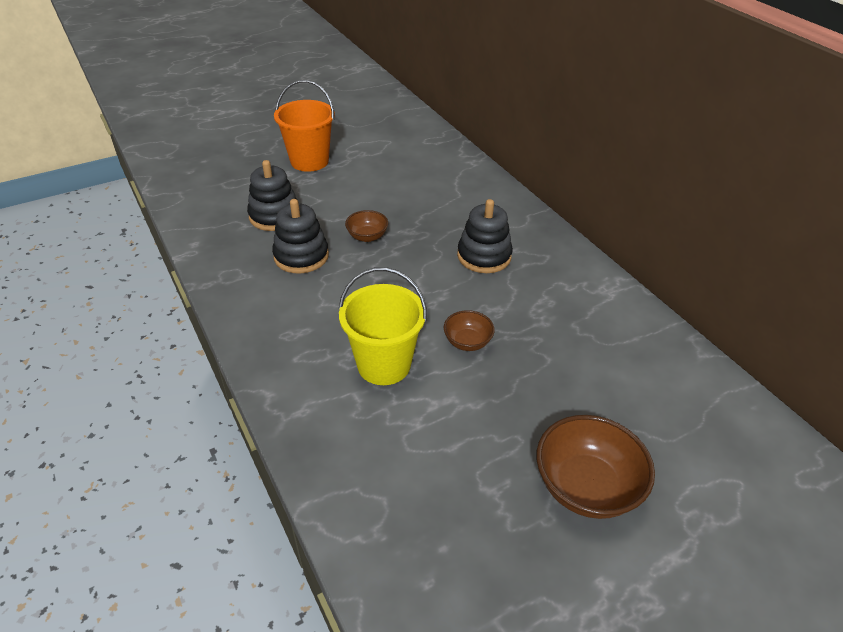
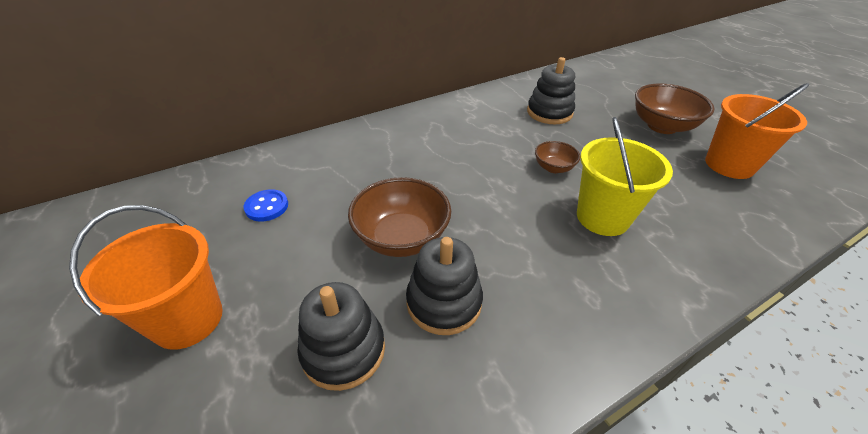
camera: 90 degrees left, 0 degrees up
brown bowl [345,210,388,242] -> brown bowl [348,177,451,257], size x1.84
black stacking toy [457,199,513,273] -> black stacking toy moved to [527,57,575,124]
none -> blue button [244,189,288,222]
none -> orange bucket [705,83,809,179]

